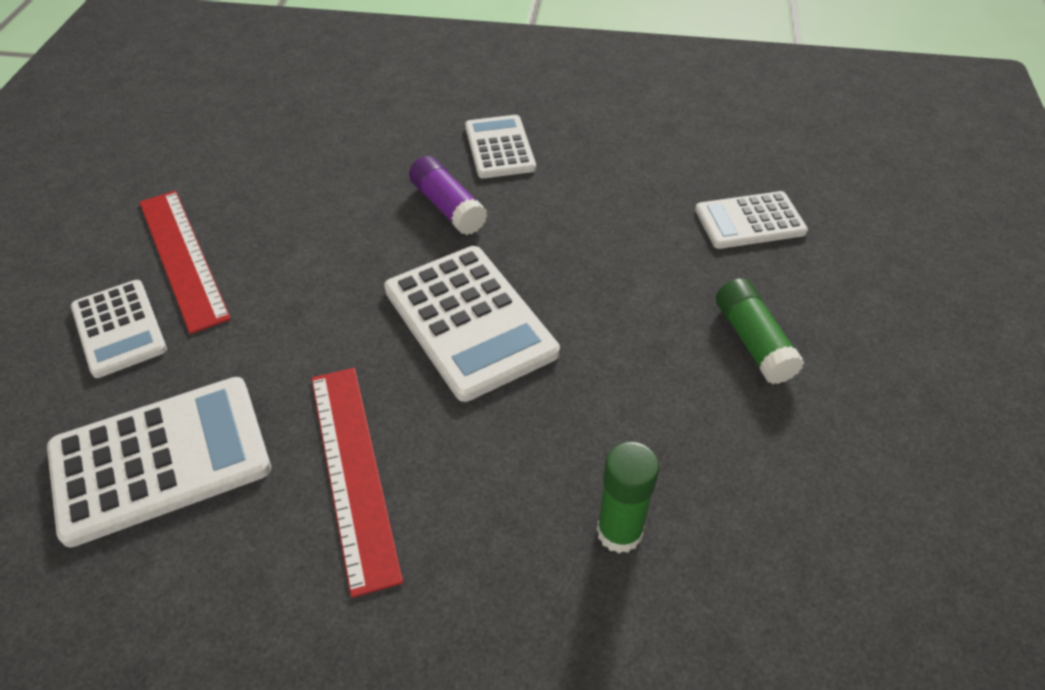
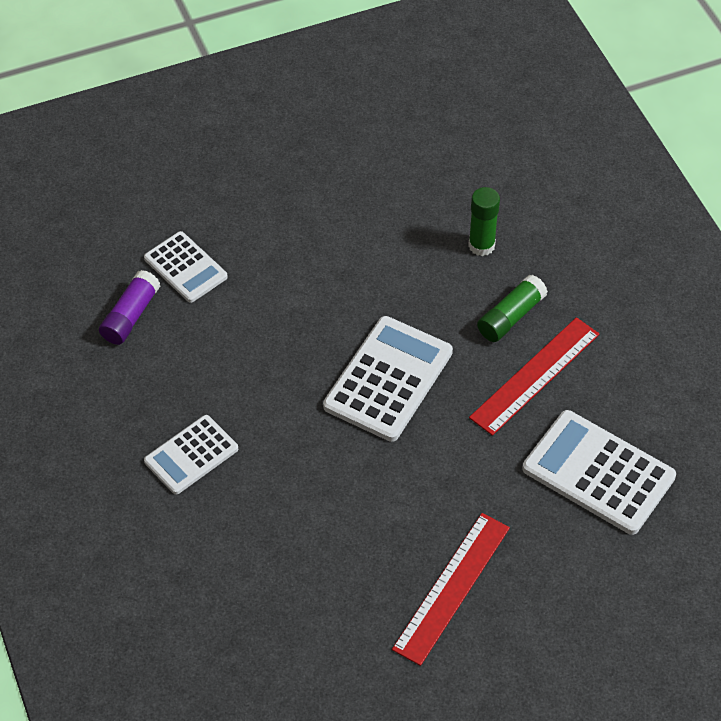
camera: 120 degrees left, 5 degrees up
white calculator [71,280,167,378] -> none
purple glue stick [409,156,487,235] -> purple glue stick moved to [99,270,160,345]
green glue stick [716,278,804,384] -> green glue stick moved to [477,275,548,342]

